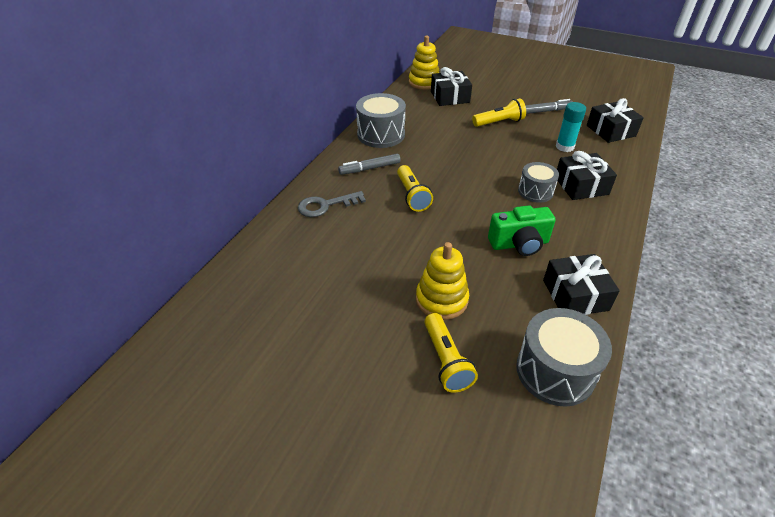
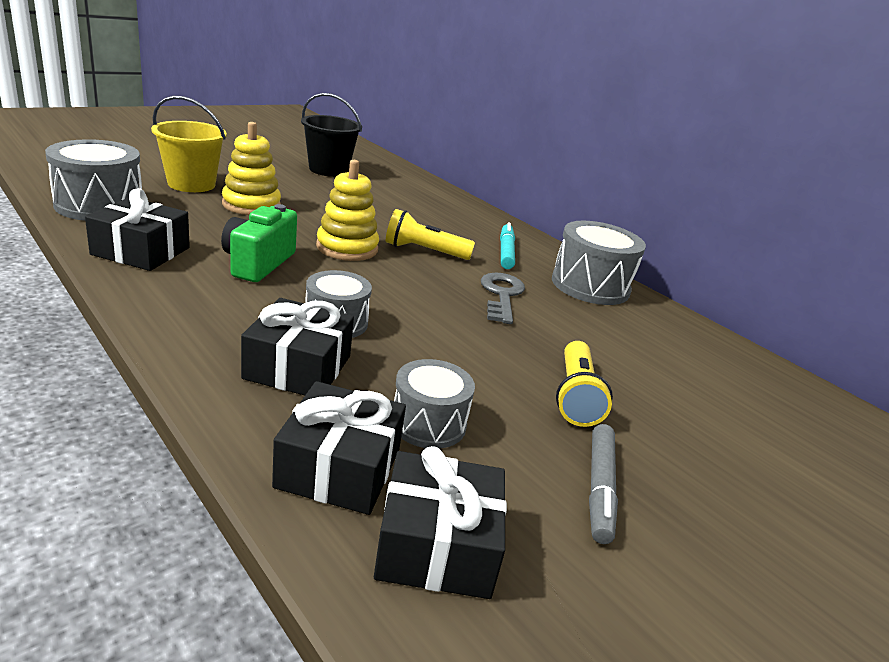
camera: 110 degrees right, 15 degrees down
grey key [298,191,366,217] -> grey key moved to [481,273,525,324]
grey marker [338,154,401,175] -> turquoise marker [500,222,515,269]
yellow stacking toy [409,36,439,90] -> yellow stacking toy moved to [316,160,379,261]
yellow flashlight [424,313,478,393] -> yellow bucket [151,96,227,192]
black gift [431,67,472,106] -> black gift moved to [272,381,406,515]
turquoise glue stick [556,102,586,152] -> grey drum [394,359,475,449]
none -> black bucket [301,93,362,177]

